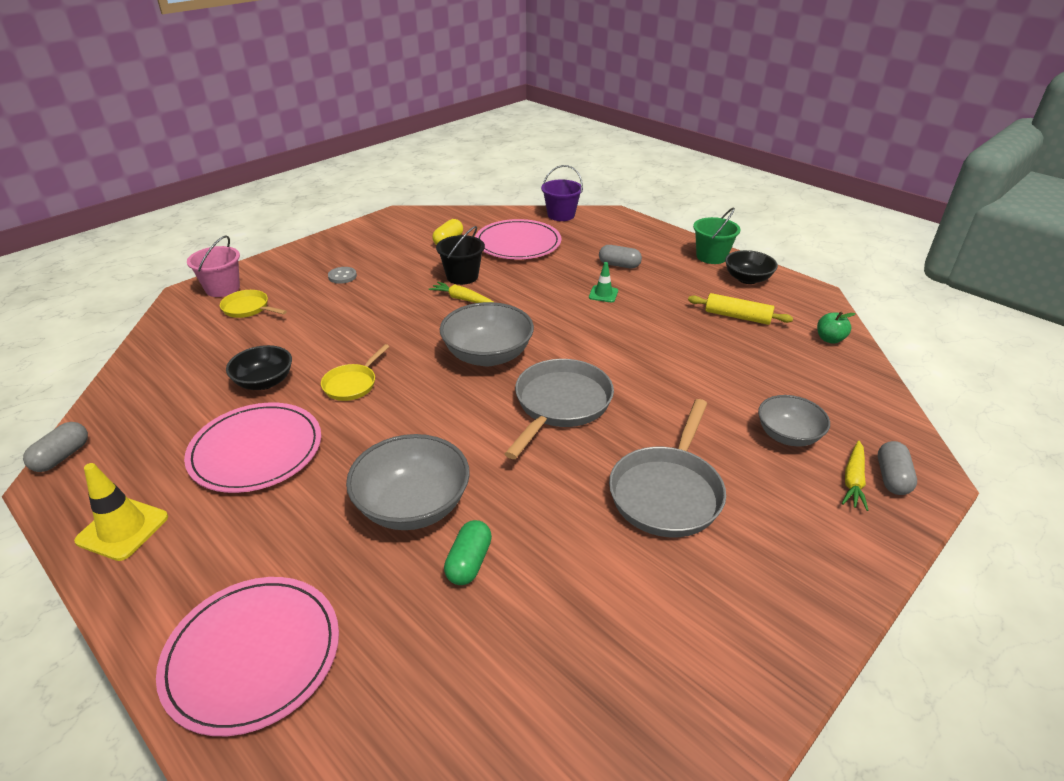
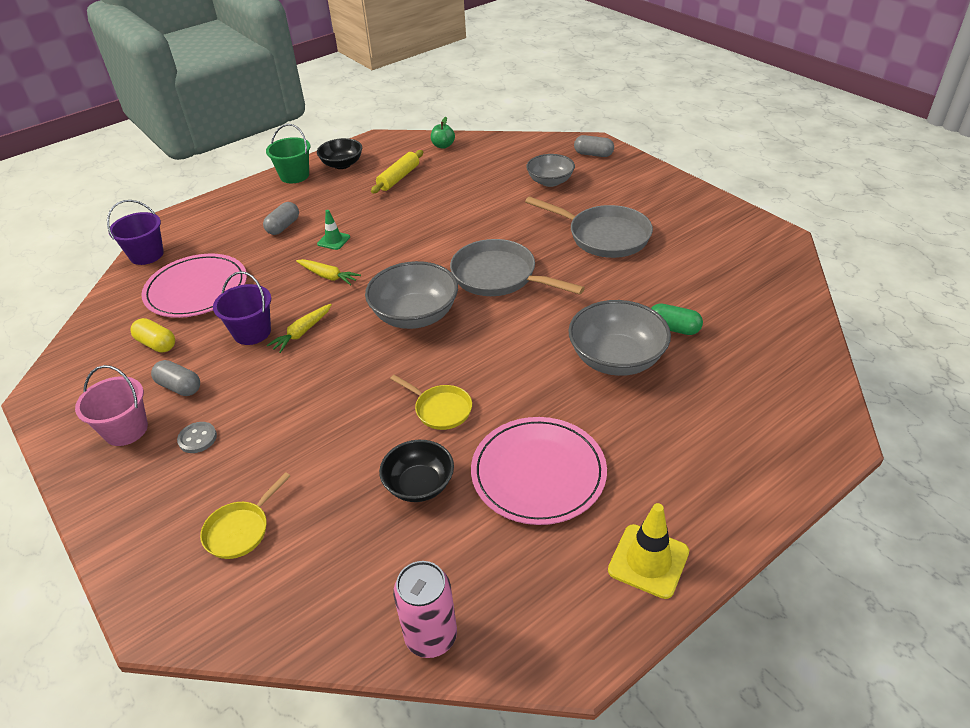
camera: 80 degrees left, 5 degrees up
grey capsule [23,422,88,472] -> grey capsule moved to [151,360,200,396]
pink plate [156,577,339,736] -> none
pink bucket [187,236,240,297] -> pink bucket moved to [75,365,148,446]
black bucket [436,226,485,285] -> purple bucket [213,271,271,345]
yellow carrot [842,440,868,511] -> yellow carrot moved to [296,259,361,285]
none -> pink can [393,561,457,658]

